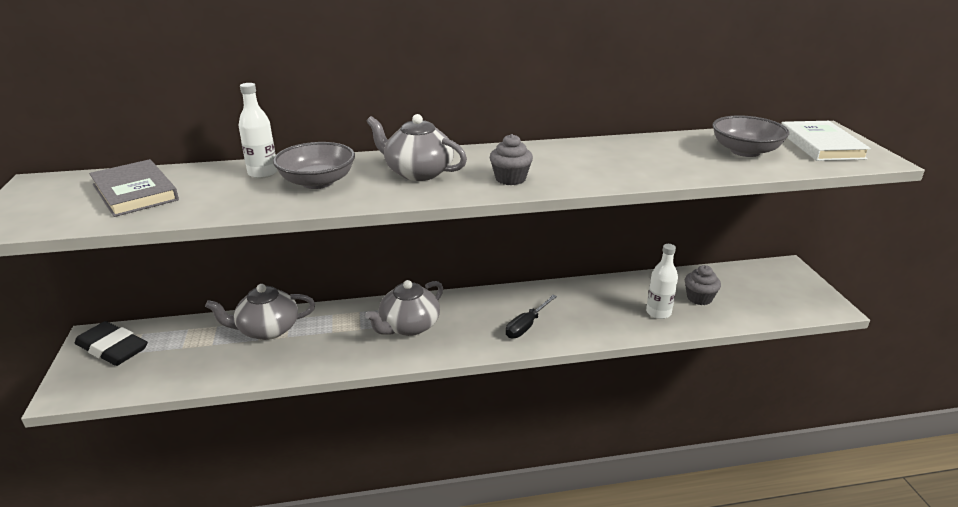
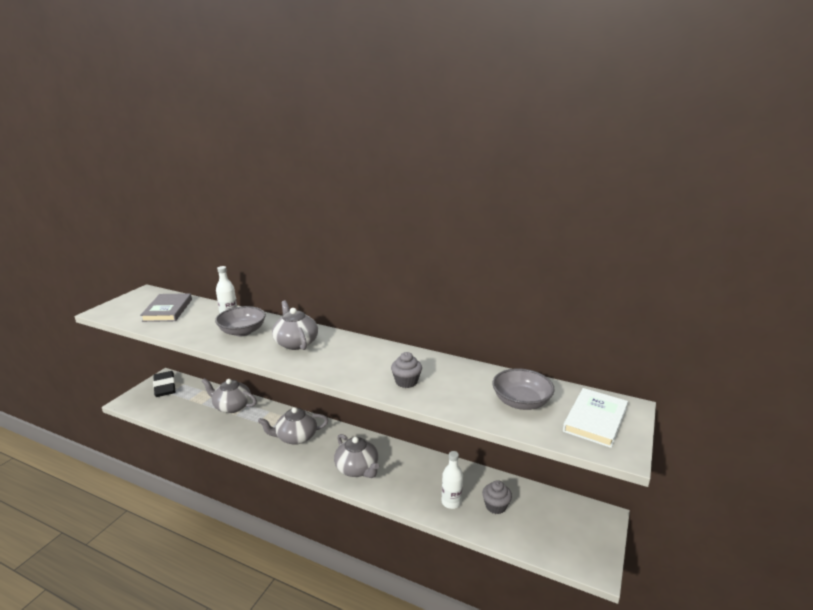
camera: 35 degrees right, 5 degrees down
grey cupcake [490,134,533,185] -> grey cupcake moved to [391,352,422,388]
black screwdriver [506,295,557,338] -> grey teapot [334,434,379,478]

